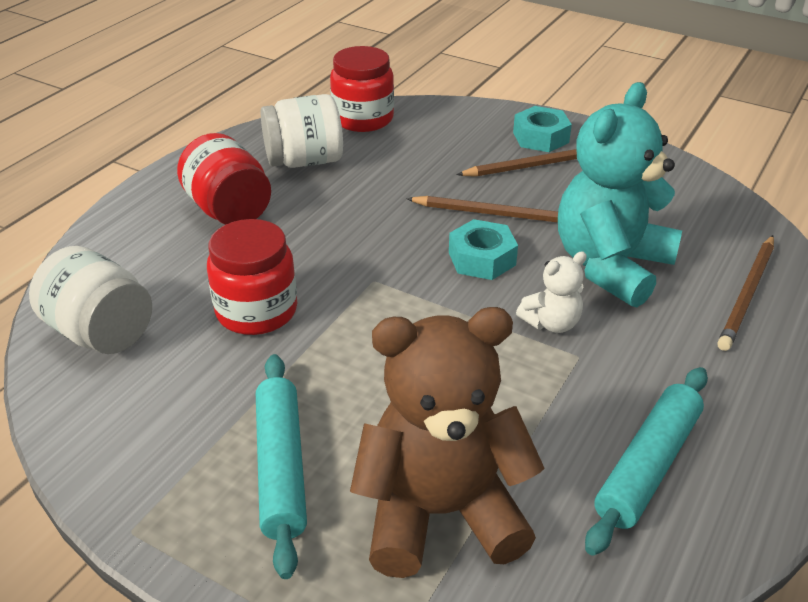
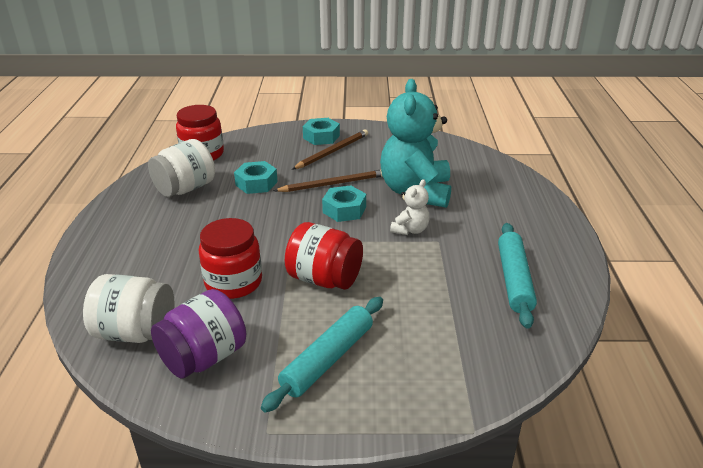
camera: 30 degrees left, 5 degrees down
red jar [177,133,271,225] -> red jar moved to [285,222,363,290]
turquoise rolling pin [256,354,307,579] -> turquoise rolling pin turned 75 degrees clockwise [261,297,383,413]
brown teddy bear [350,307,545,578] -> none
brown pencil [717,235,774,351] -> none
none -> purple jar [151,289,246,379]
none -> turquoise nut [234,161,278,194]

